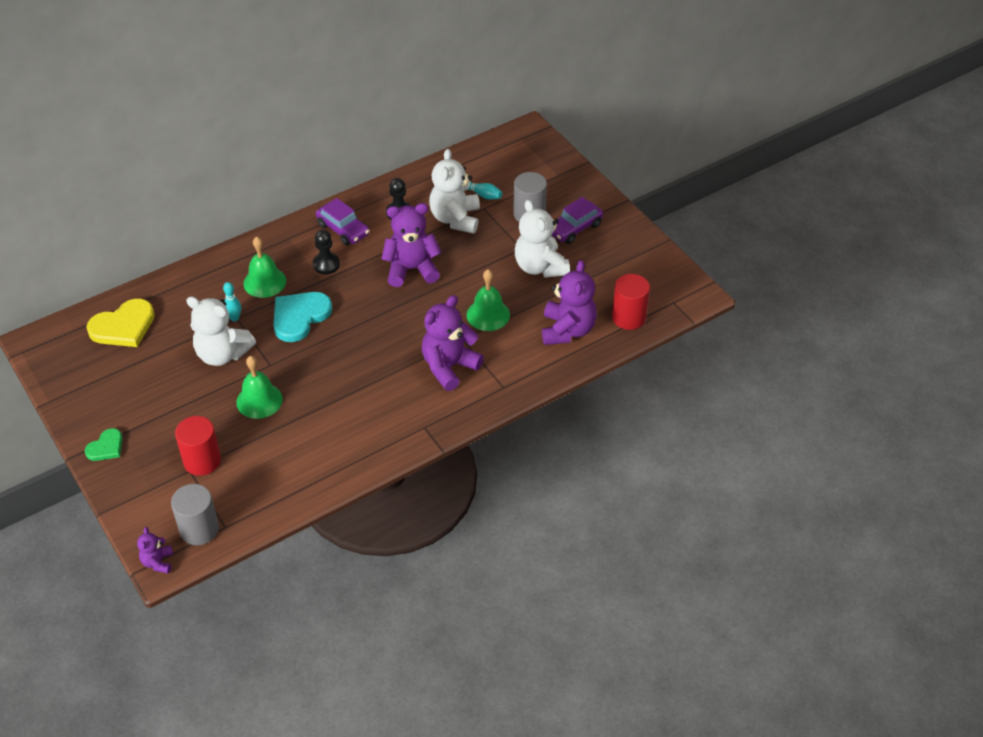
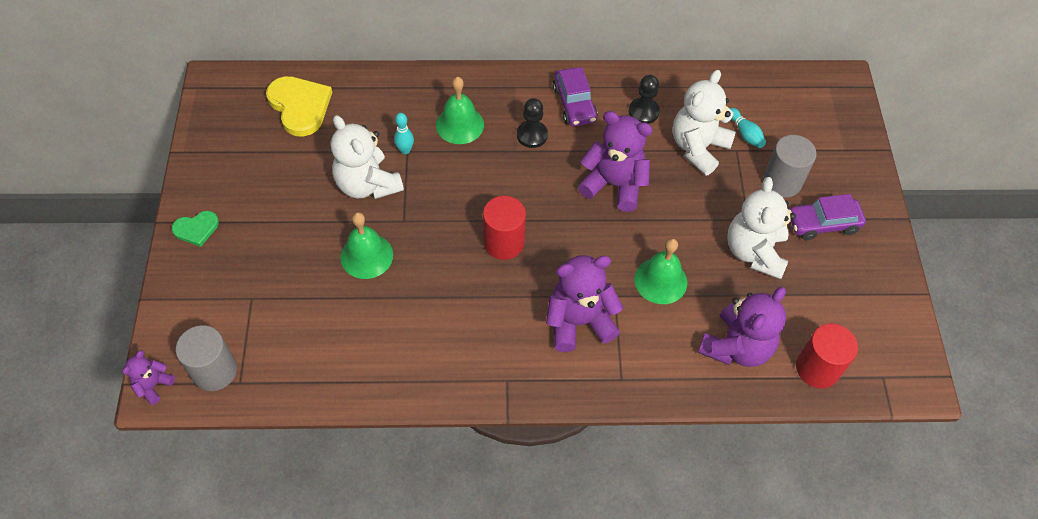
camera: 30 degrees right, 10 degrees up
yellow heart [86,299,155,347] -> yellow heart turned 120 degrees counterclockwise [266,76,332,137]
red cylinder [175,416,221,476] -> red cylinder moved to [483,196,526,260]
turquoise heart [273,292,332,342] -> none

